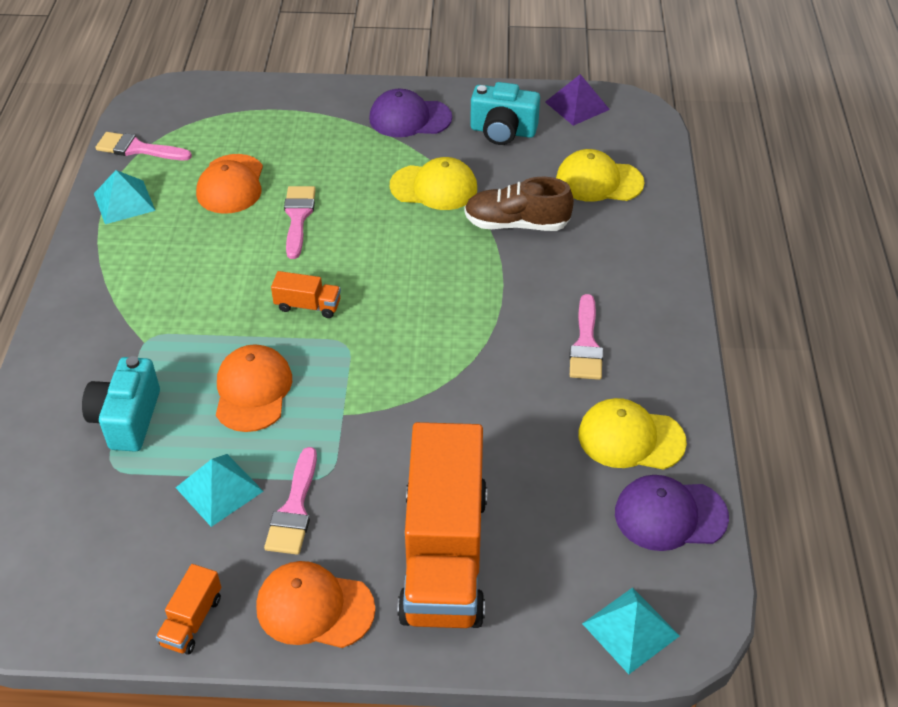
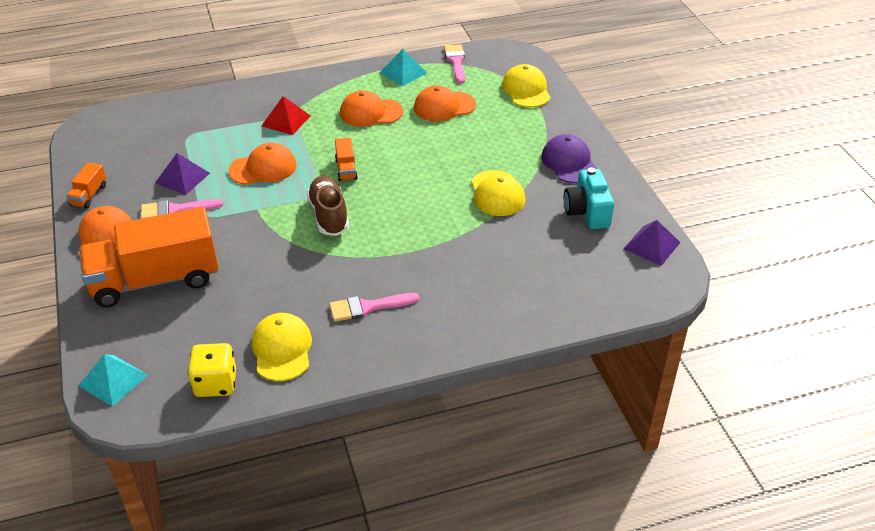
camera: 70 degrees right, 5 degrees down
turquoise camera [82,356,160,452] -> none
orange truck [156,564,221,655] -> orange truck turned 75 degrees counterclockwise [66,163,106,209]
turquoise pyramid [175,454,264,527] -> purple pyramid [155,153,210,195]
pink brush [284,186,316,259] -> none
brown shoe [464,177,574,231] -> brown shoe moved to [307,176,349,236]
yellow cap [556,149,644,202] -> yellow cap moved to [502,64,551,107]
purple cap [615,475,729,551] -> yellow dice [188,343,236,397]
none -> red pyramid [262,96,311,135]
none -> orange cap [340,90,403,126]

